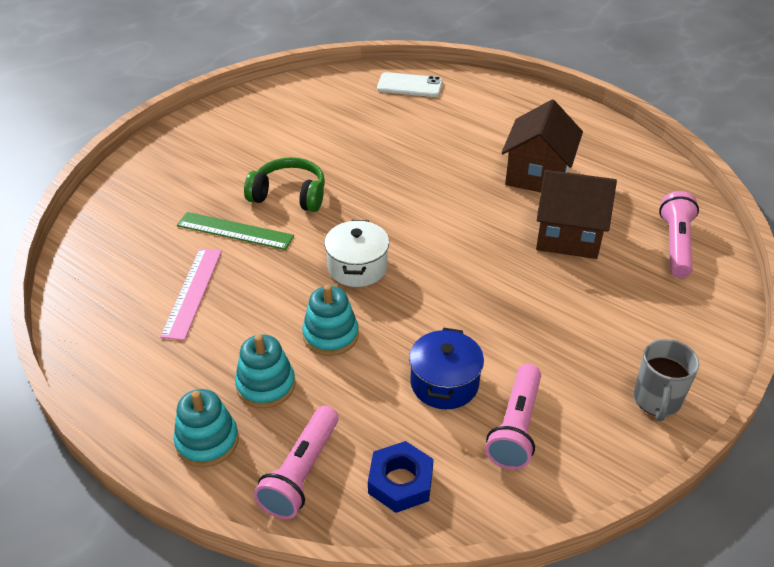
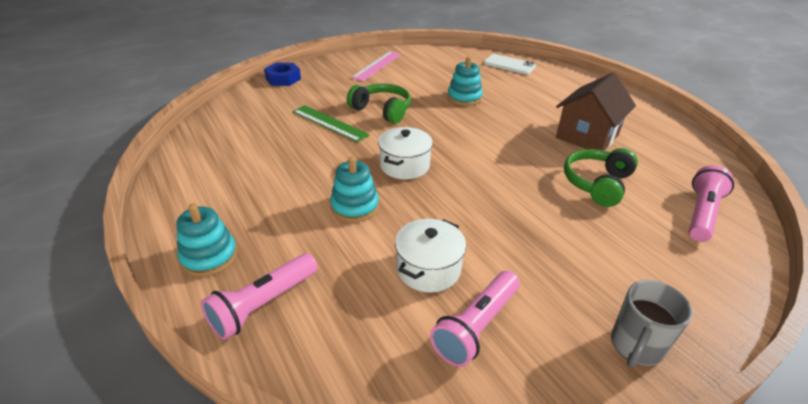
camera: 20 degrees right, 5 degrees down
pink ruler [160,248,222,341] -> pink ruler moved to [351,51,401,81]
turquoise stacking toy [235,334,295,408] -> turquoise stacking toy moved to [447,57,483,106]
blue nut [368,441,434,513] -> blue nut moved to [264,63,301,86]
blue pot [409,328,484,409] -> white pot [395,219,466,293]
brown house [536,170,617,259] -> green headphones [564,148,638,207]

